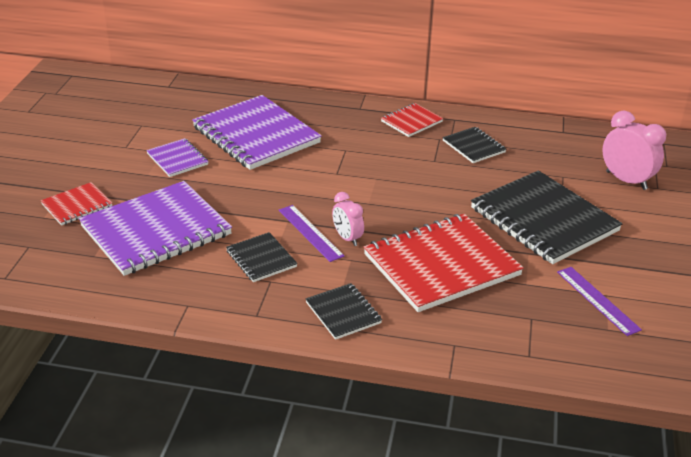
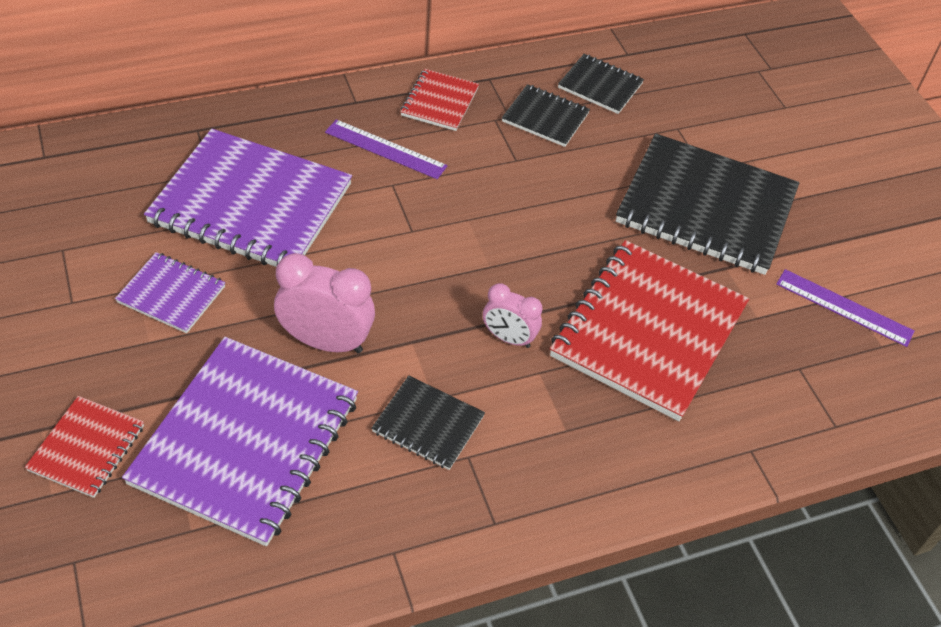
camera: 35 degrees left, 15 degrees up
purple ruler [279,205,344,262] -> purple ruler moved to [325,119,448,179]
black notebook [306,283,382,340] -> black notebook moved to [558,54,644,114]
pink clock [602,111,666,190] -> pink clock moved to [274,253,375,353]

